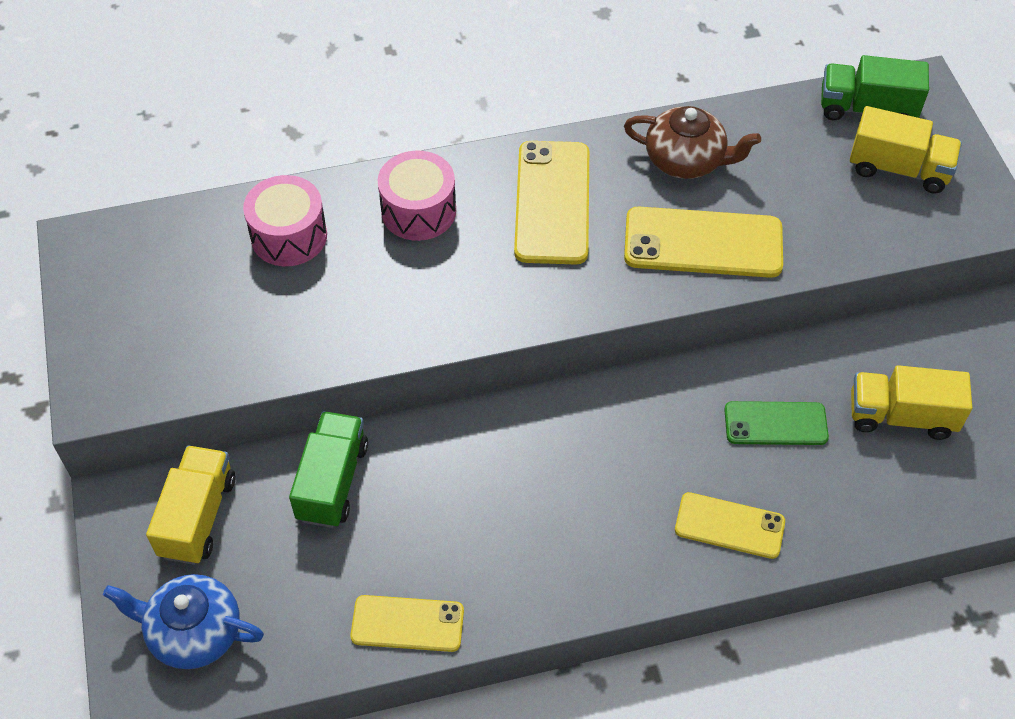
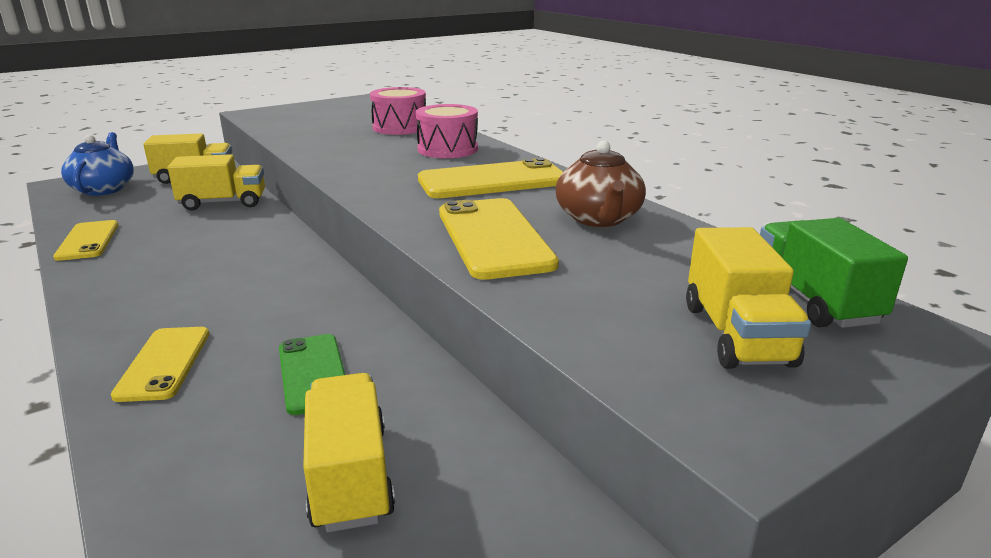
camera: 70 degrees right, 30 degrees down
green truck [289,411,368,528] -> yellow truck [168,154,265,211]

